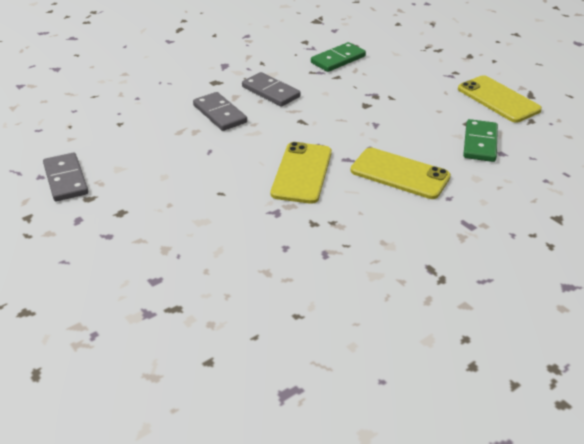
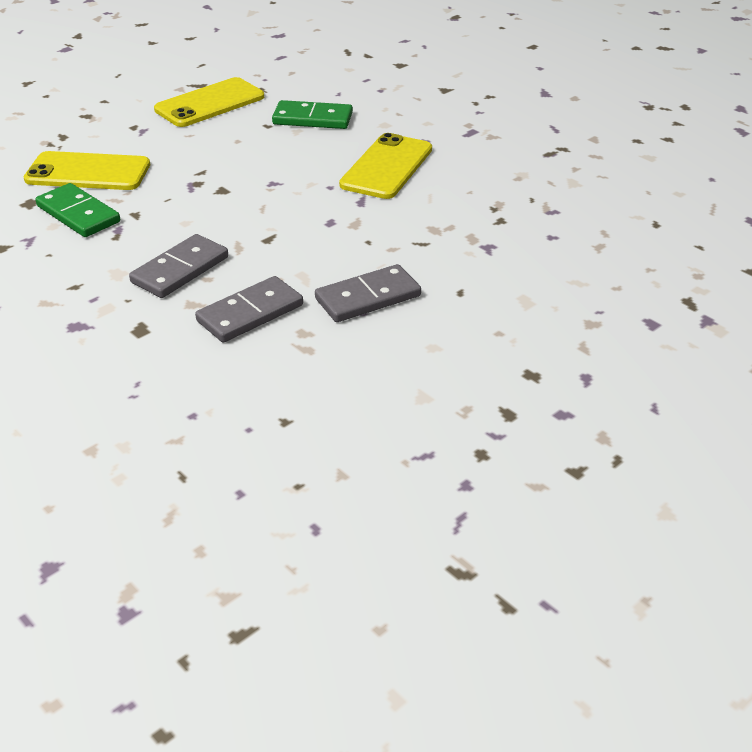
camera: 95 degrees left, 0 degrees up
grey domino [43,153,88,201] -> grey domino moved to [315,264,421,322]
yellow phone [271,142,332,204] -> yellow phone moved to [24,151,150,190]

